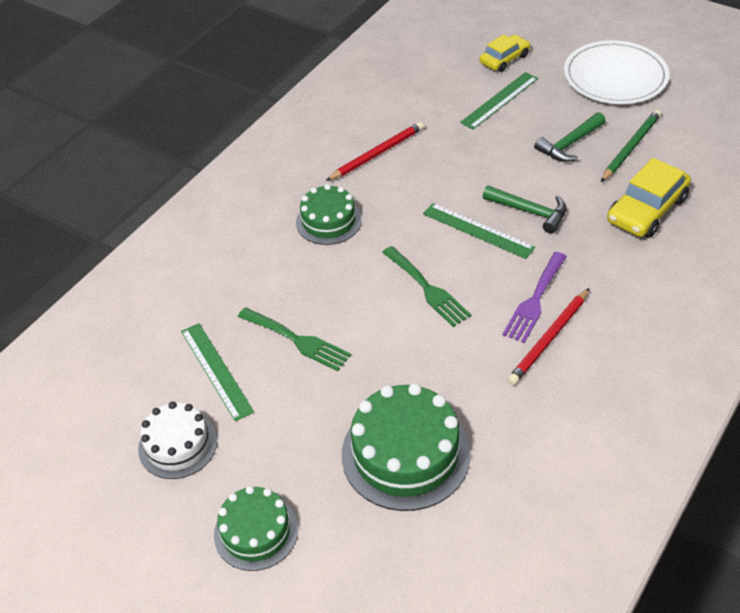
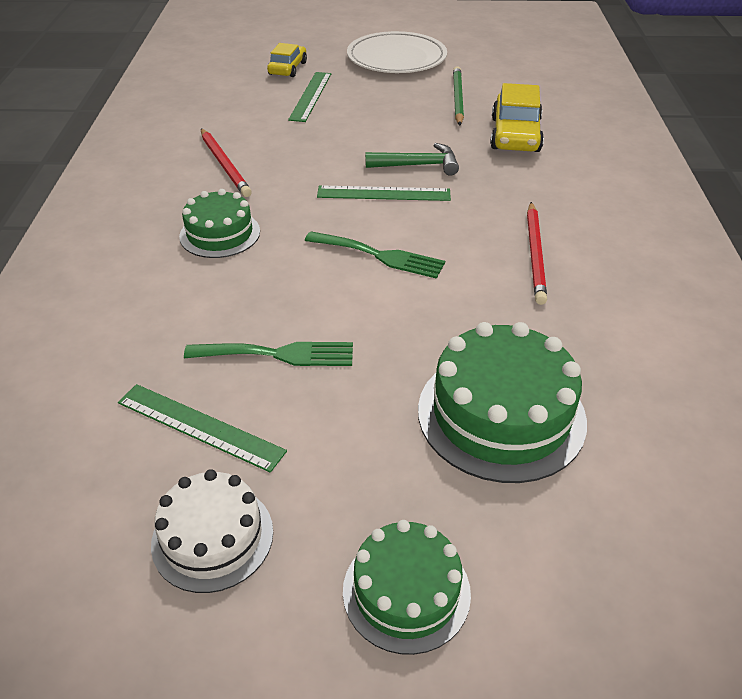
camera: 35 degrees left, 5 degrees down
red pencil [326,122,424,181] -> red pencil turned 135 degrees clockwise [201,129,252,197]
purple fork [502,252,567,343] -> none
green hammer [534,112,606,162] -> none

